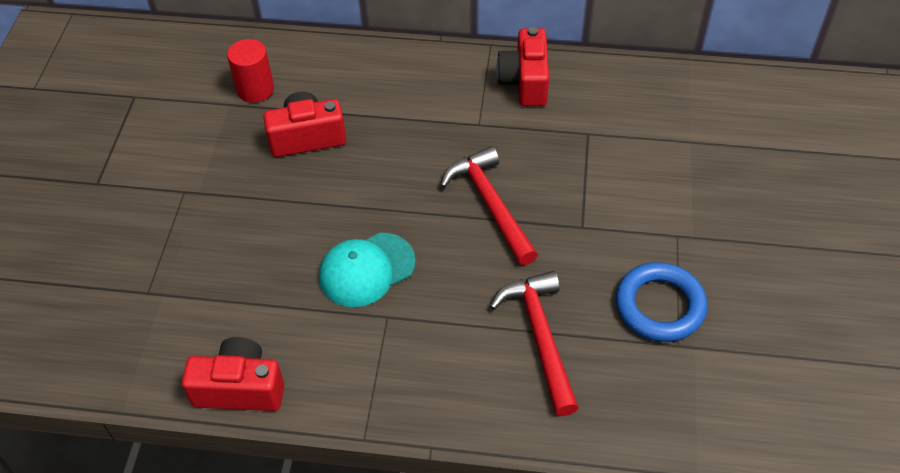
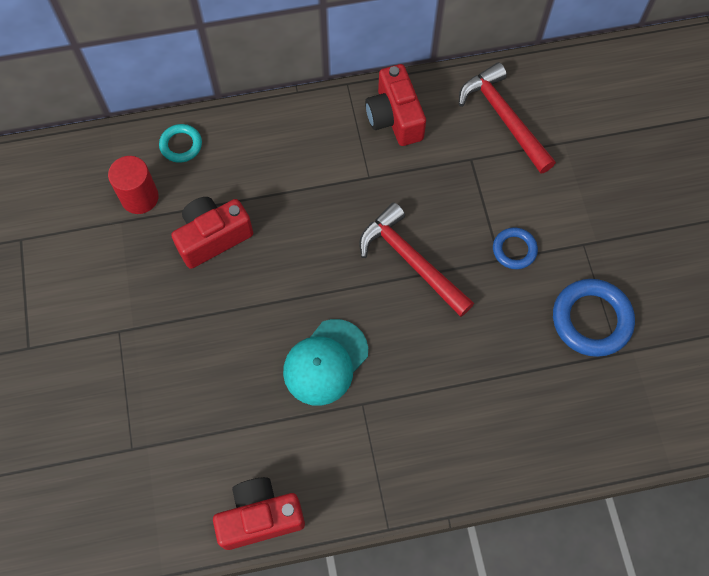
camera: 20 degrees left, 15 degrees up
red hammer [490,271,579,416] -> red hammer moved to [459,62,556,174]
none -> turquoise ring [159,124,202,163]
none -> blue ring [493,227,538,269]

